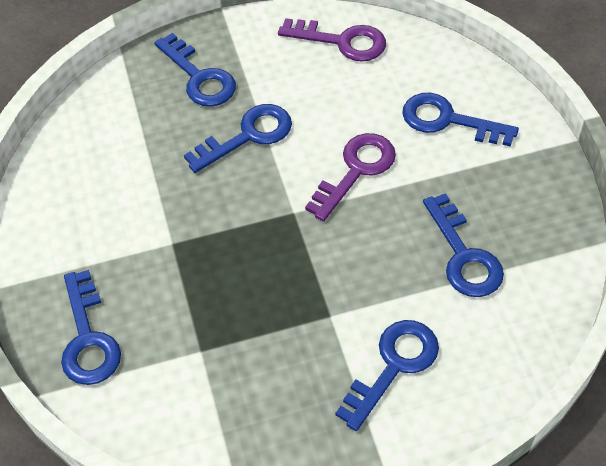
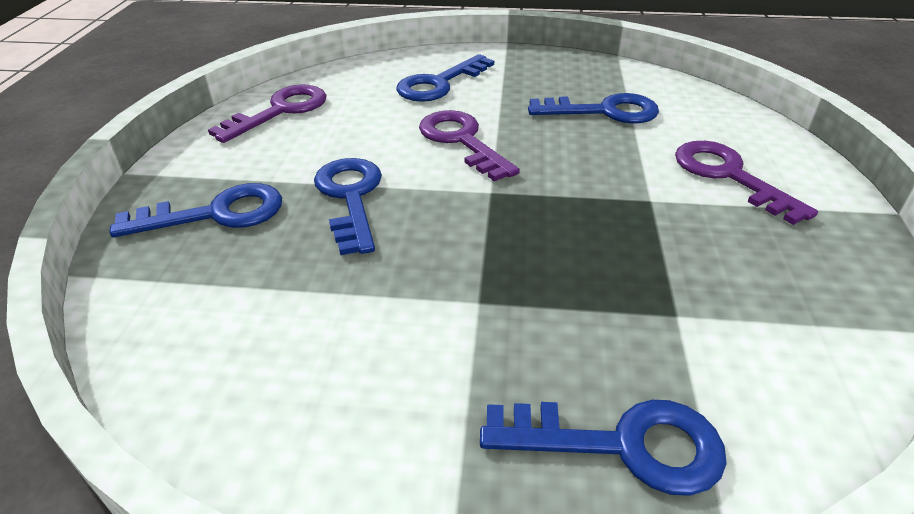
camera: 70 degrees left, 15 degrees down
blue key [335,320,439,431] -> purple key [675,141,818,225]

